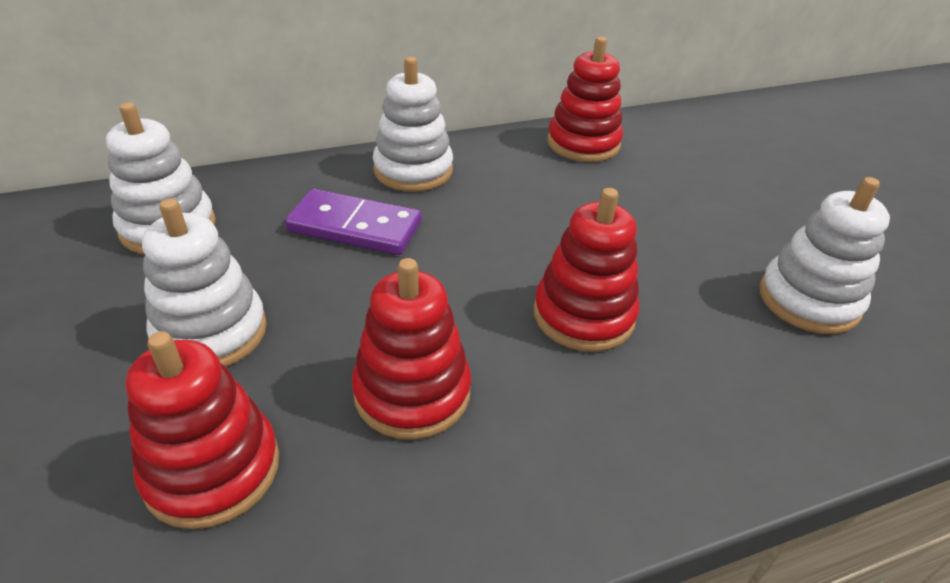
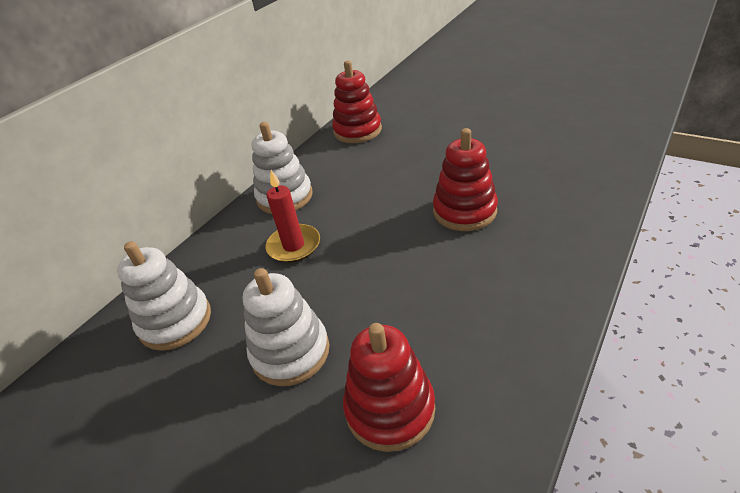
camera: 30 degrees left, 0 degrees up
purple domino [285,189,422,255] -> red candle [265,170,320,263]
red stacking toy [352,258,471,440] -> none
white stacking toy [760,177,890,334] -> none

